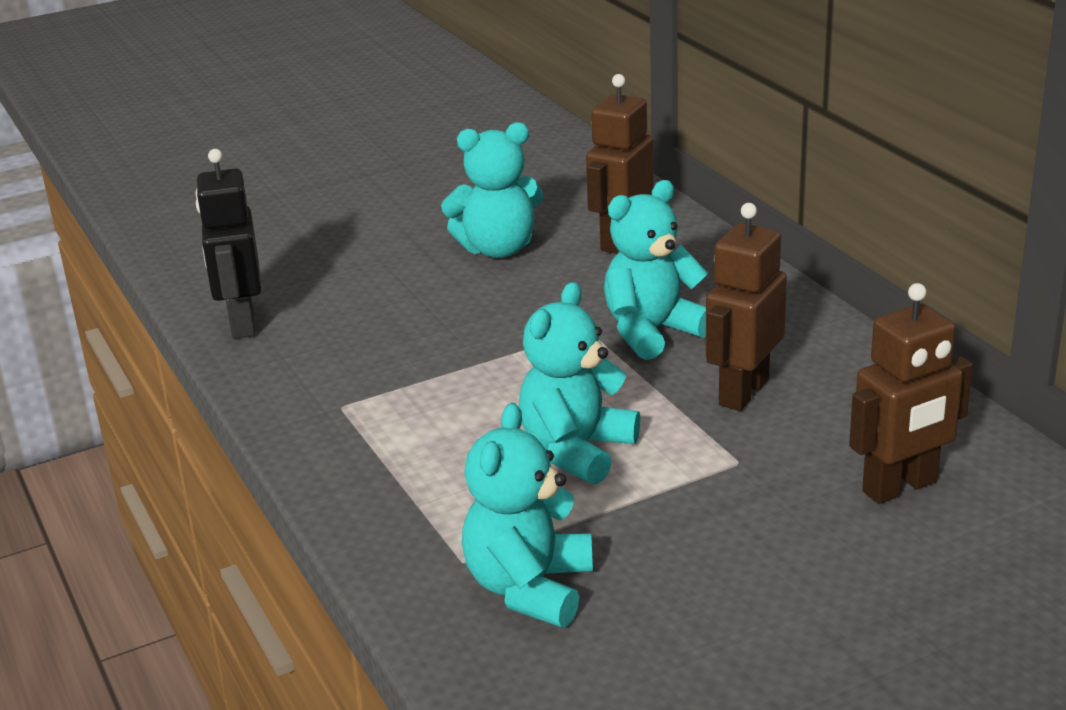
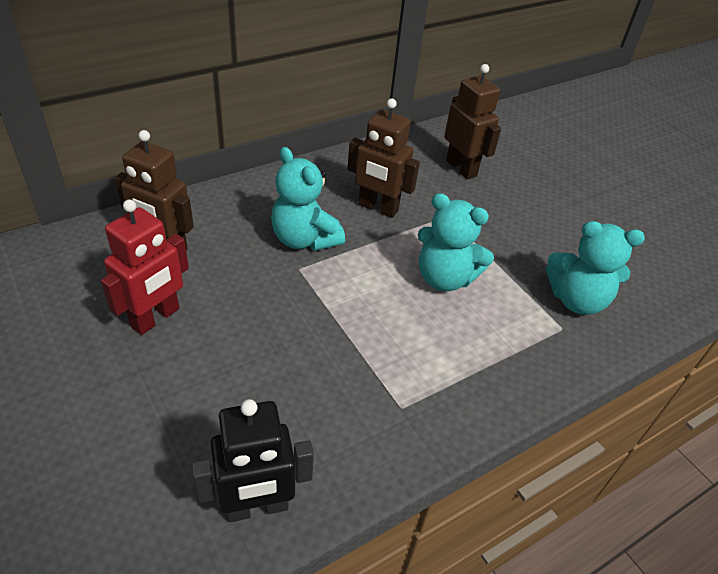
camera: 100 degrees left, 15 degrees up
turquoise teddy bear [441,122,543,258] -> red robot [101,199,189,335]

